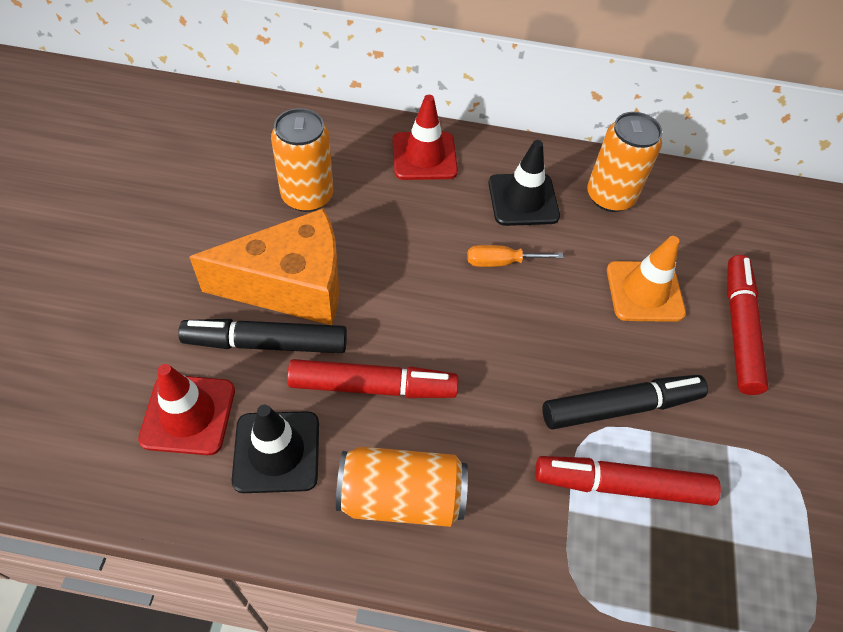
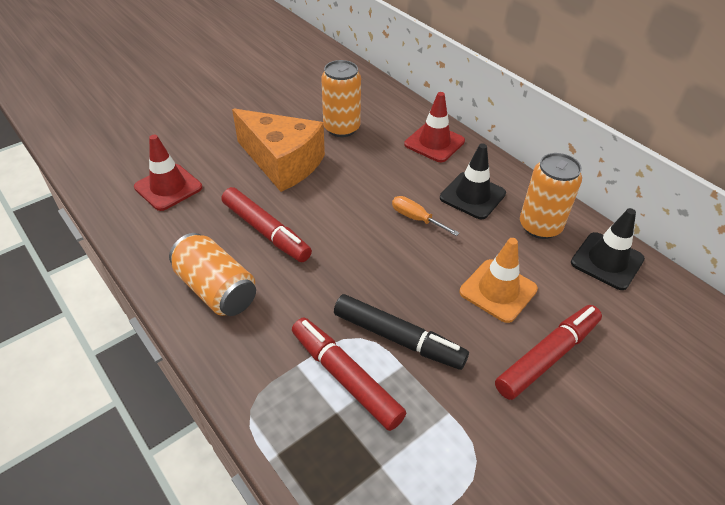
camera: 45 degrees right, 10 degrees down
black marker [178,319,347,353] -> none
black traffic cone [232,405,319,493] -> black traffic cone moved to [571,208,645,290]

